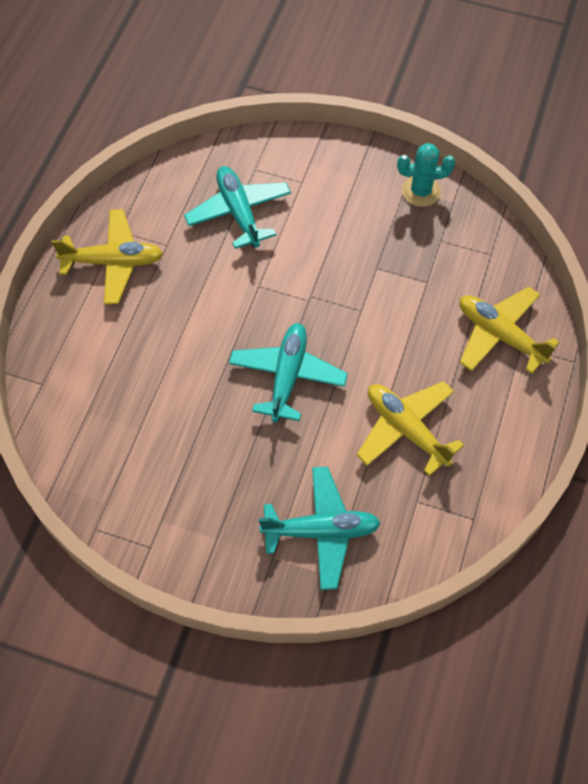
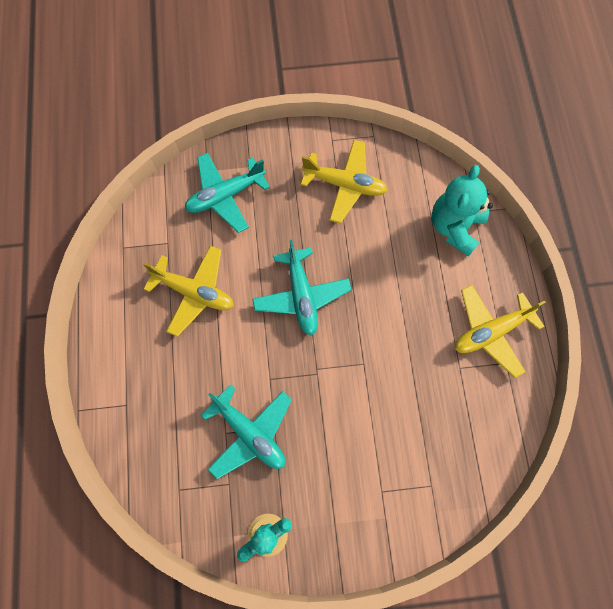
camera: 155 degrees right, 10 degrees up
turquoise plane [184,166,291,249] -> turquoise plane moved to [201,384,292,479]
yellow plane [459,287,559,374] -> yellow plane moved to [301,140,387,224]
none -> turquoise teddy bear [431,165,493,257]

